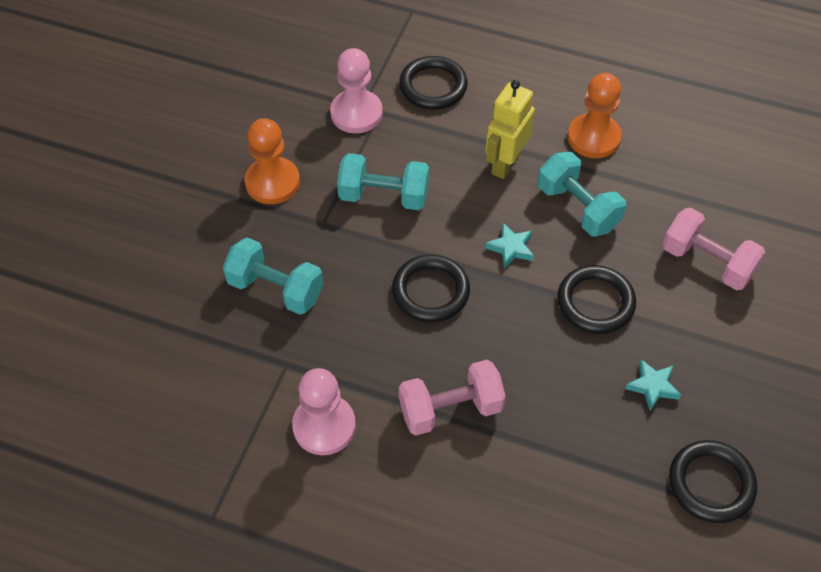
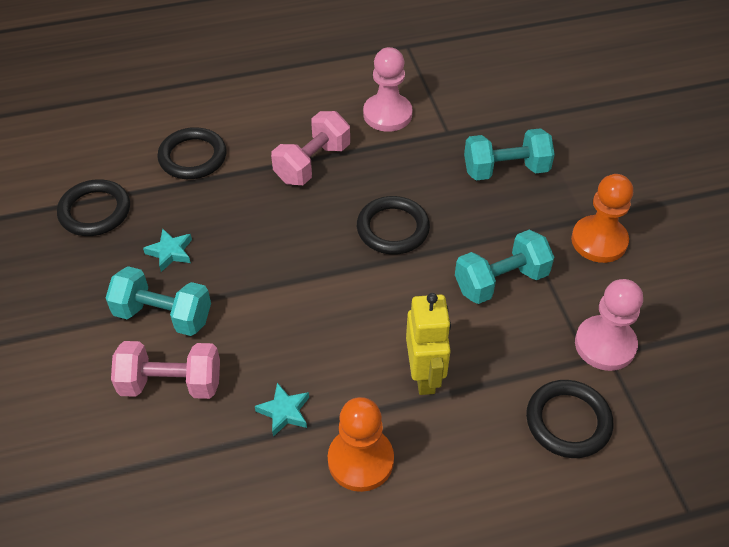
camera: 145 degrees right, 5 degrees down
turquoise star [485,223,534,269] -> turquoise star moved to [255,383,309,437]
turquoise dumbbell [538,152,626,236] -> turquoise dumbbell moved to [106,266,211,336]
black ring [557,265,636,334] -> black ring moved to [157,127,227,179]

